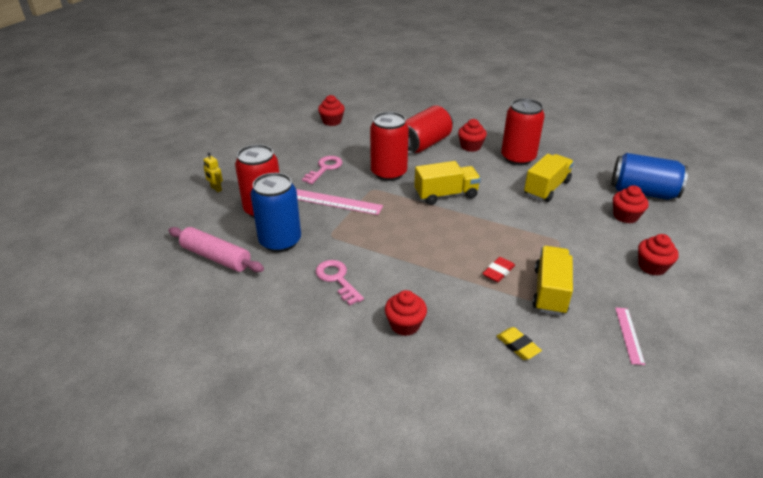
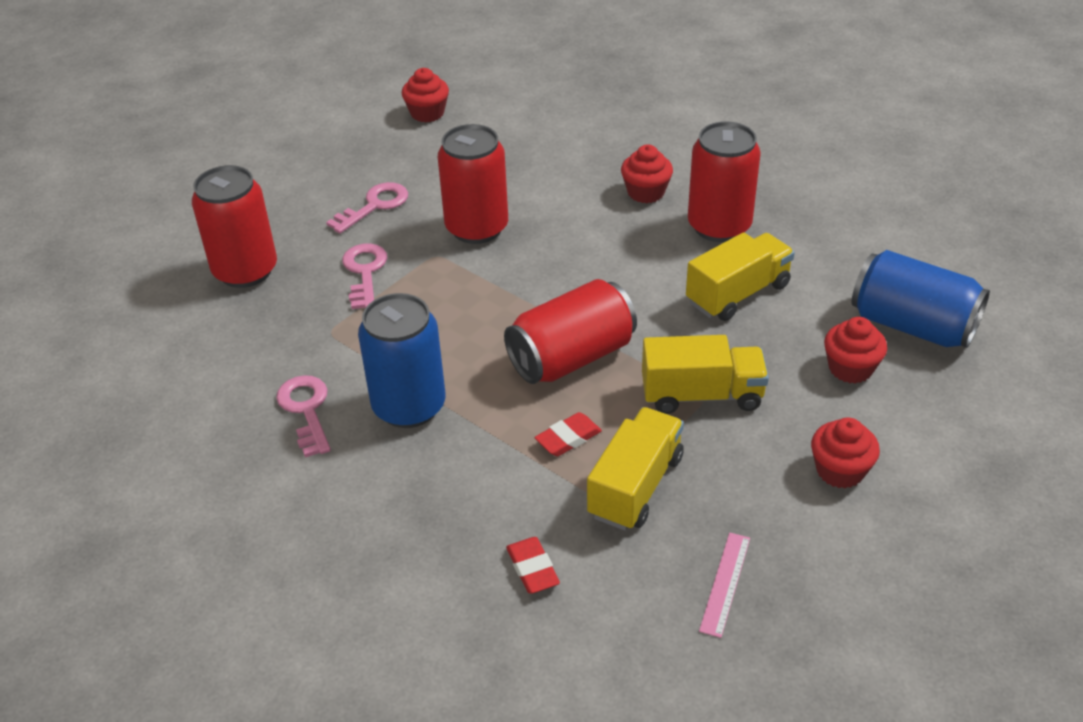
camera: 15 degrees right, 5 degrees up
pink rolling pin [168,227,264,272] -> none
yellow robot [203,153,223,192] -> none
blue can [250,173,301,252] -> blue can moved to [358,293,445,428]
pink ruler [296,189,383,215] -> pink key [342,243,387,309]
red cupcake [385,290,427,336] -> none
red can [406,105,453,154] -> red can moved to [504,279,637,384]
yellow truck [414,161,481,205] -> yellow truck moved to [642,335,769,414]
yellow eraser [497,327,542,360] -> red eraser [506,537,560,594]

